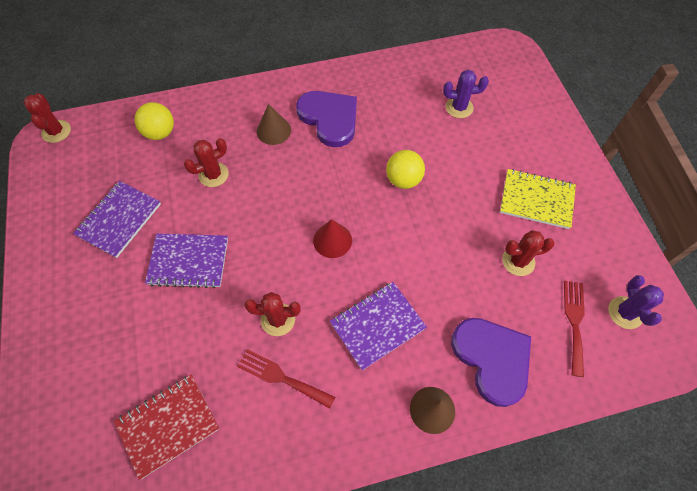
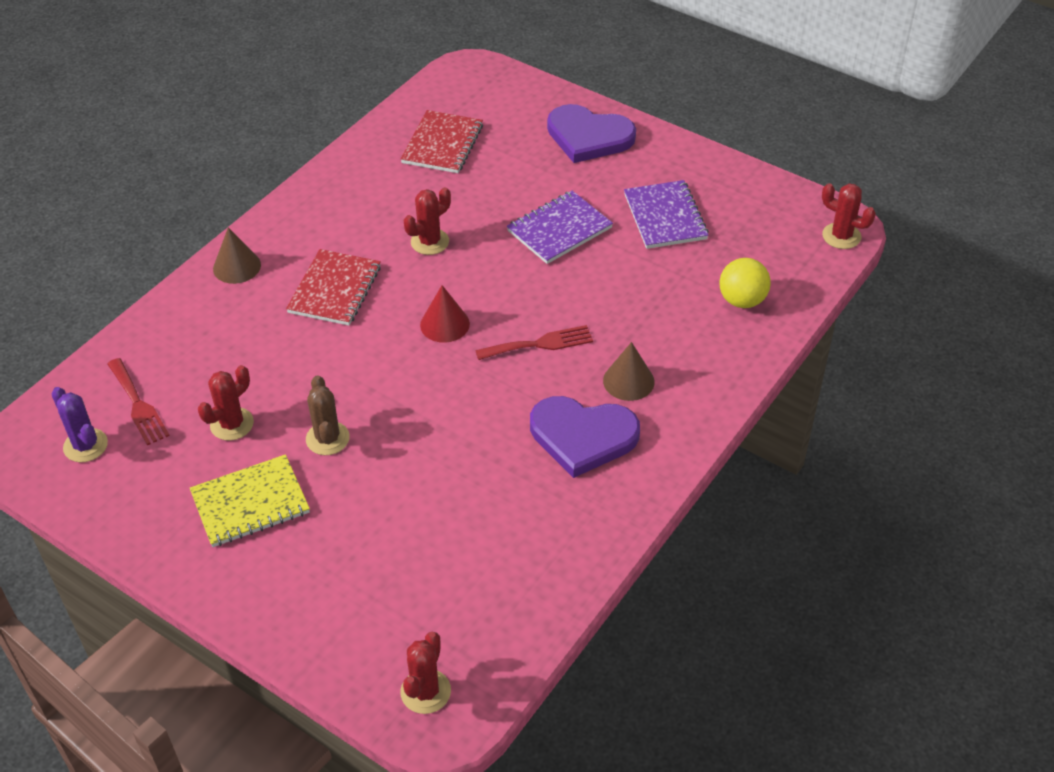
camera: 140 degrees right, 15 degrees down
red cactus [184,138,229,187] -> red cactus moved to [400,632,451,714]
red fork [237,349,335,409] -> red fork moved to [475,325,593,360]
purple notebook [330,282,427,370] -> red notebook [286,249,381,326]
yellow ball [386,150,425,189] -> none
purple cactus [443,70,489,118] -> none
purple heart [451,318,531,407] -> purple heart moved to [547,104,636,163]
none -> brown cactus [306,375,350,455]

